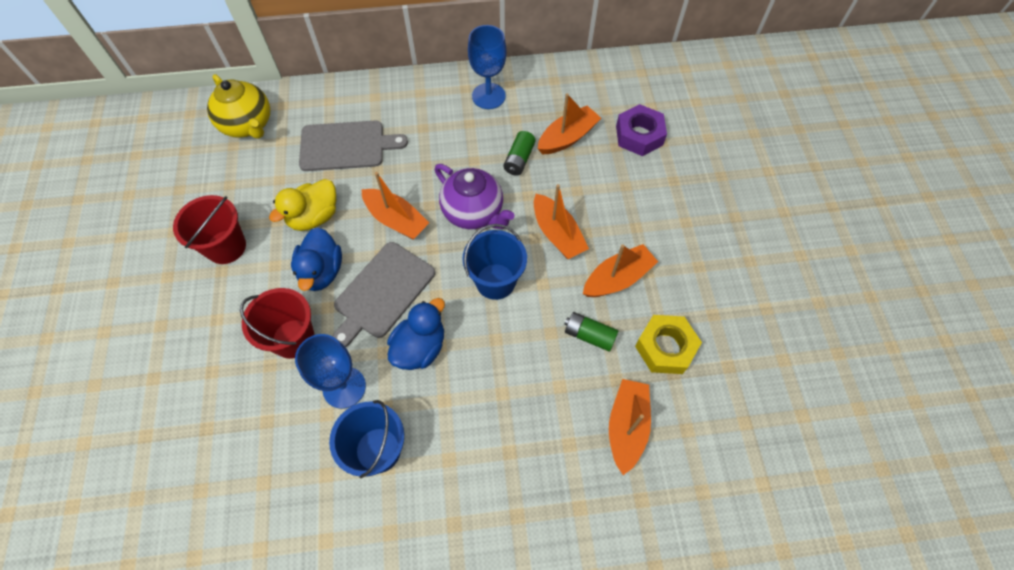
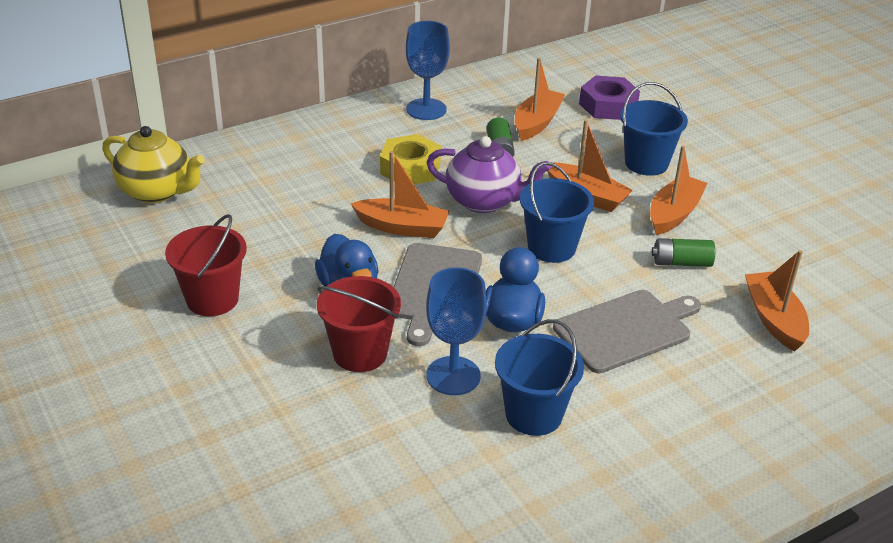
camera: 25 degrees left, 25 degrees down
yellow duck [269,179,336,231] -> none
grey cutting board [299,120,408,171] -> grey cutting board moved to [553,290,701,373]
yellow nut [635,315,702,374] -> yellow nut moved to [380,134,441,185]
none -> blue bucket [620,82,688,176]

